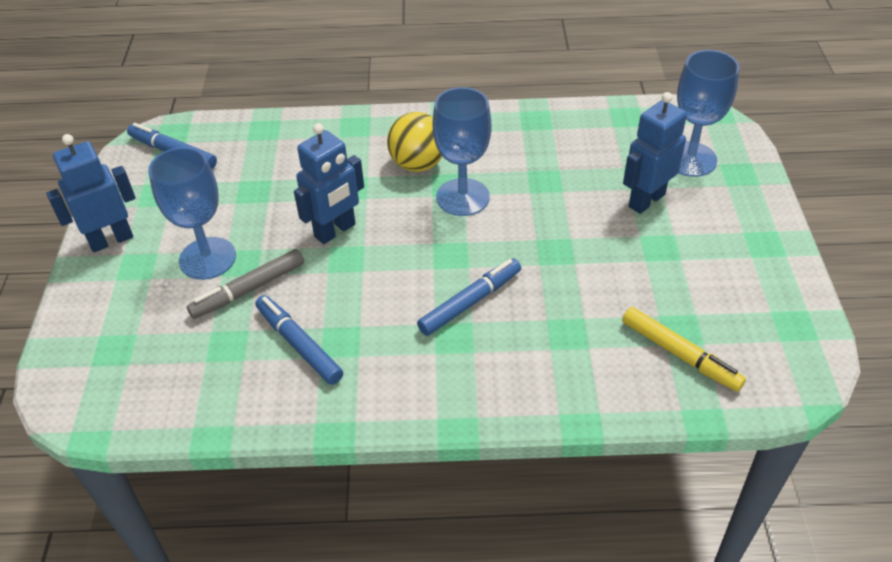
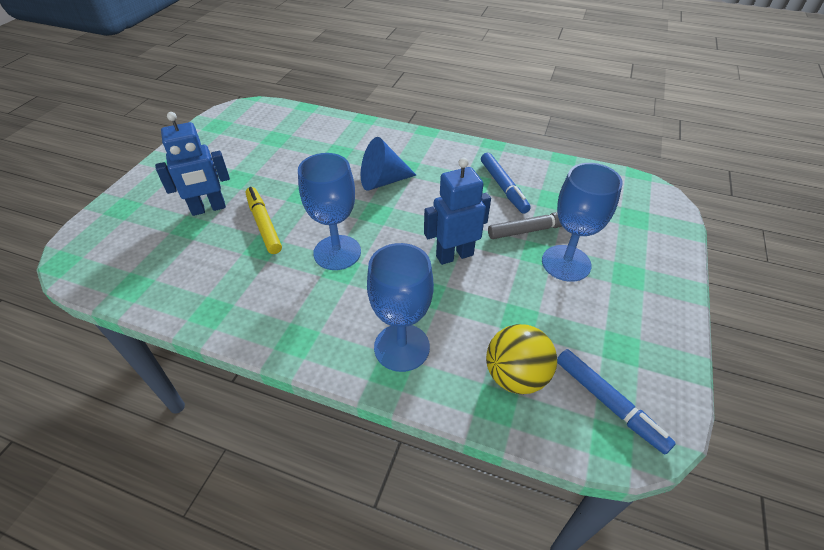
camera: 160 degrees left, 0 degrees up
blue robot [46,134,136,253] -> none
yellow ball [387,112,442,172] -> yellow ball moved to [486,324,557,394]
blue marker [417,258,521,336] -> blue cone [361,137,416,190]
yellow marker [622,307,746,392] -> yellow marker moved to [245,187,282,254]
blue goblet [677,50,739,177] -> blue goblet moved to [367,243,434,372]

